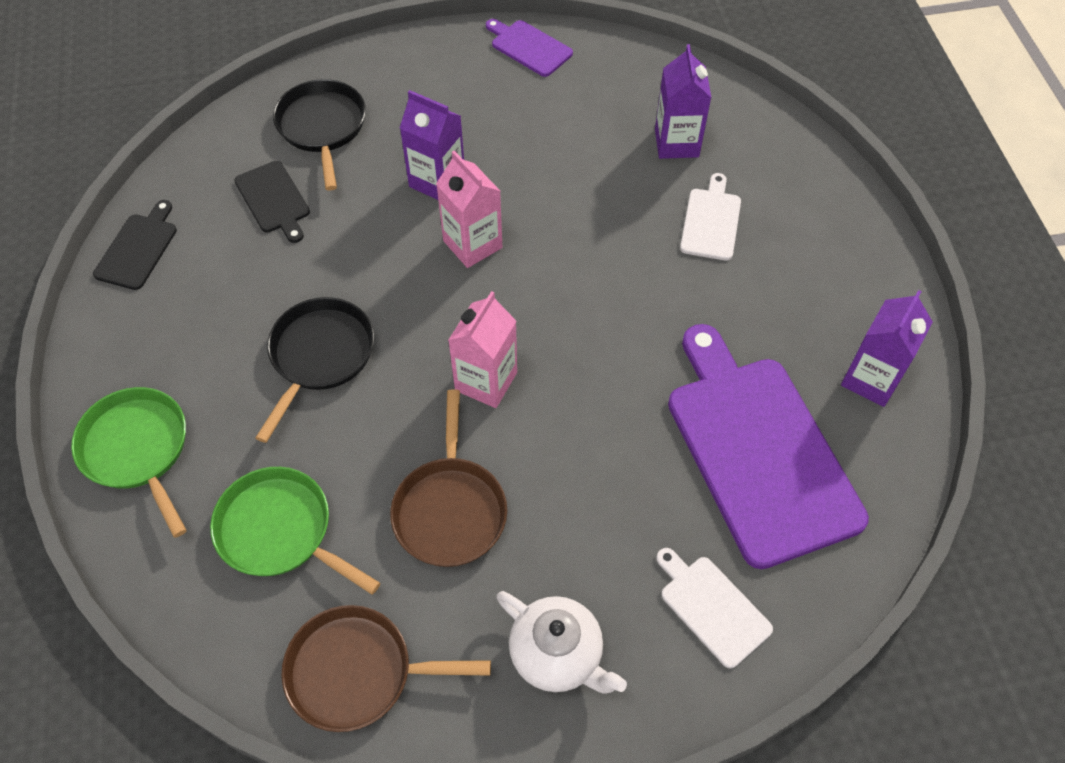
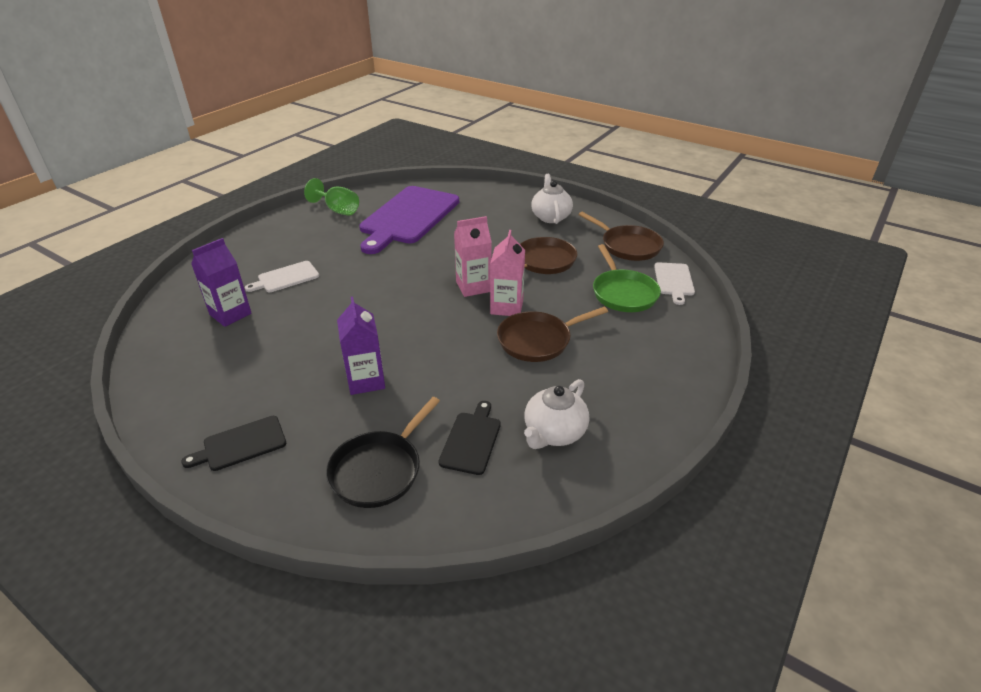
camera: 135 degrees left, 20 degrees down
green pan [71,387,187,538] -> none
black cutting board [93,200,177,290] -> black cutting board moved to [181,416,286,471]
black pan [255,297,374,443] -> brown pan [497,307,608,362]
pink carton [436,151,502,268] -> pink carton moved to [490,230,525,316]
purple cutting board [486,19,573,77] -> none
white cutting board [656,548,773,668] -> white cutting board moved to [654,262,695,305]
purple carton [841,290,933,407] -> green goblet [304,178,359,216]
none -> white teapot [524,379,589,449]

